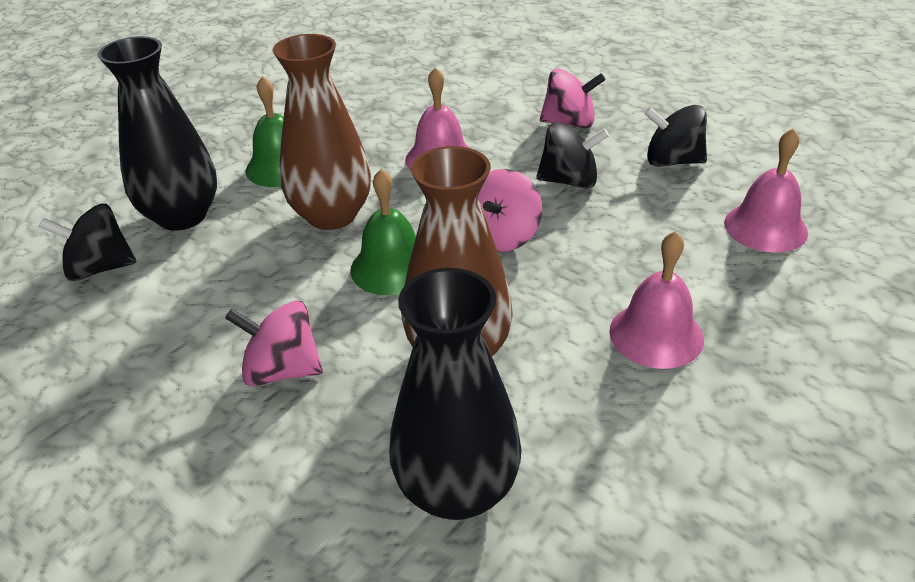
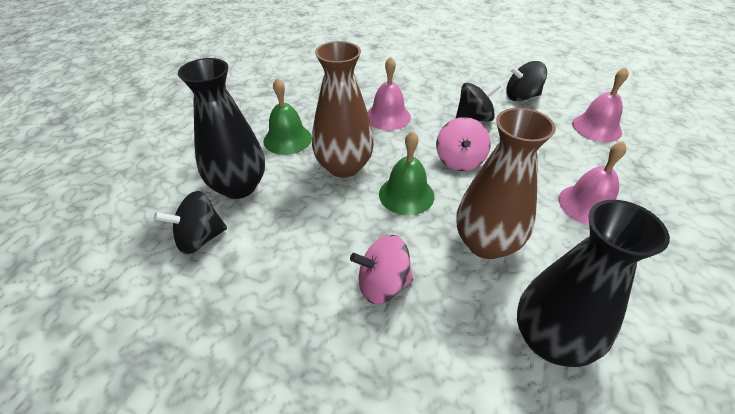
camera: 20 degrees left, 5 degrees up
pink spinning top [540,69,606,128] -> none

